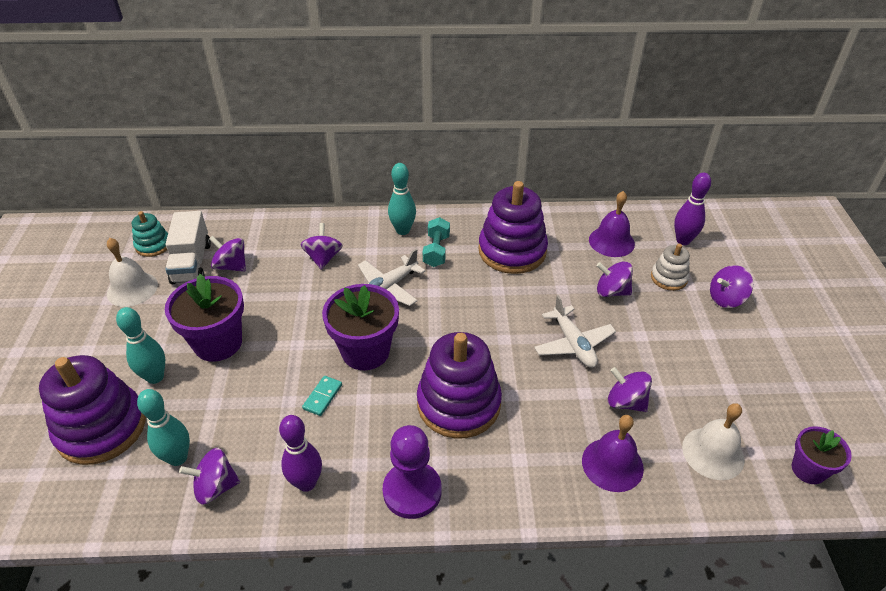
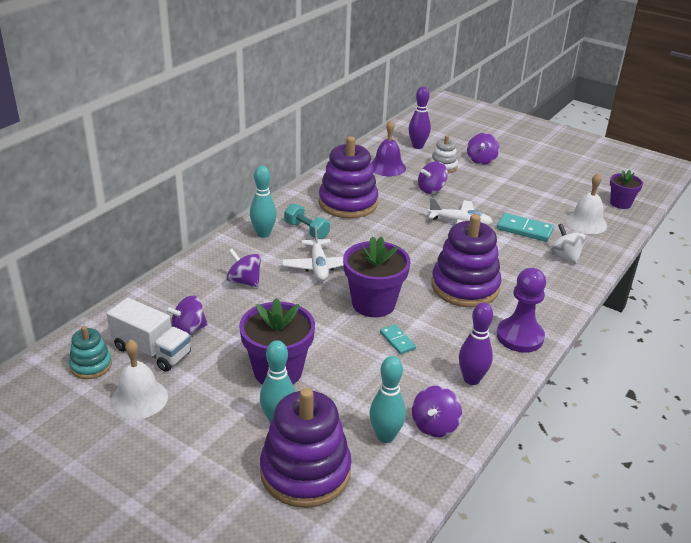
camera: 55 degrees left, 10 degrees down
purple bell [582,415,644,492] -> white spinning top [549,224,587,264]
purple spinning top [608,367,652,412] -> turquoise domino [497,213,554,242]

